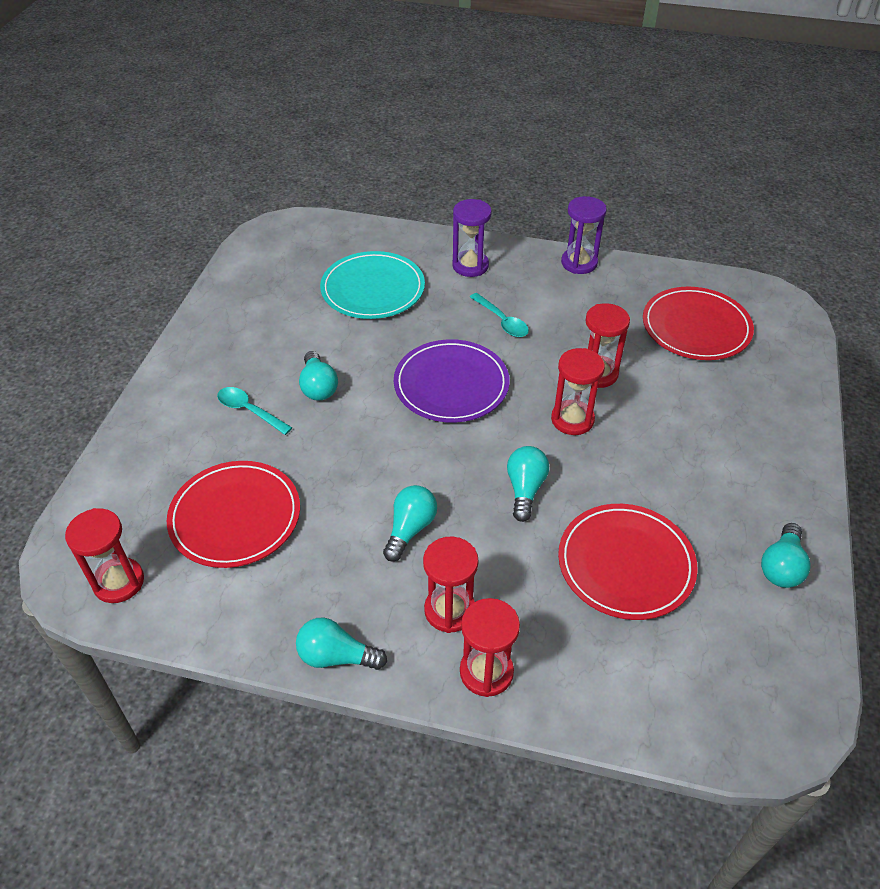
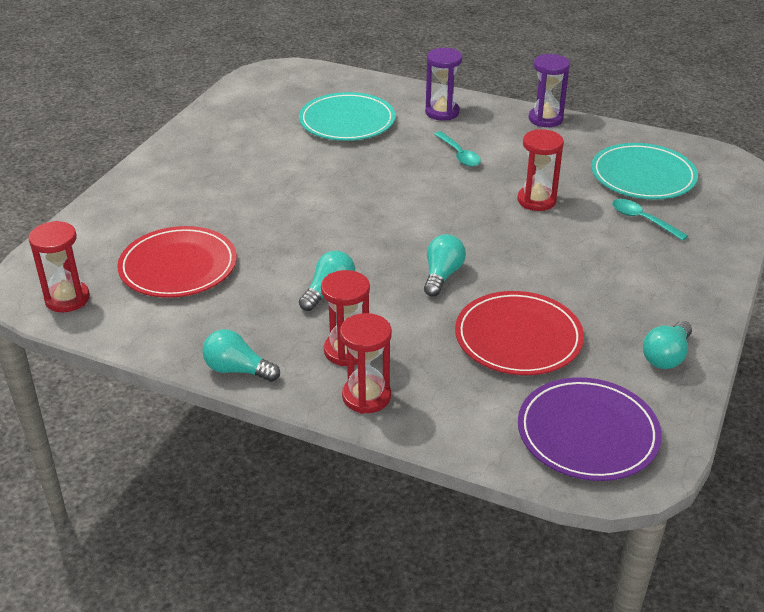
camera: 10 degrees right, 10 degrees down
turquoise spoon [217,387,292,435] -> turquoise spoon moved to [612,199,688,241]
turquoise light bulb [299,351,338,401] -> none
purple plate [394,339,510,423] -> purple plate moved to [518,377,662,481]
red hourglass [551,348,605,435] -> none
red plate [643,287,754,360] -> turquoise plate [591,143,698,199]

